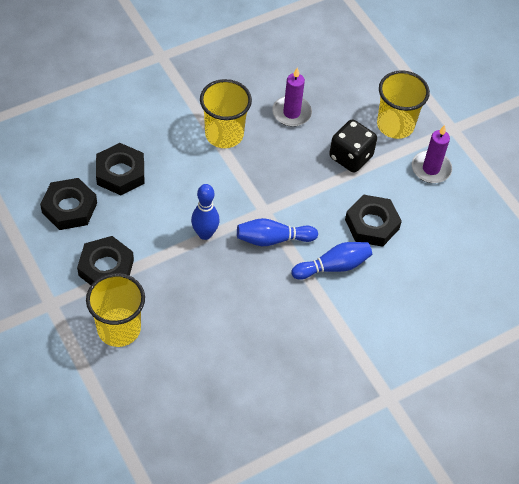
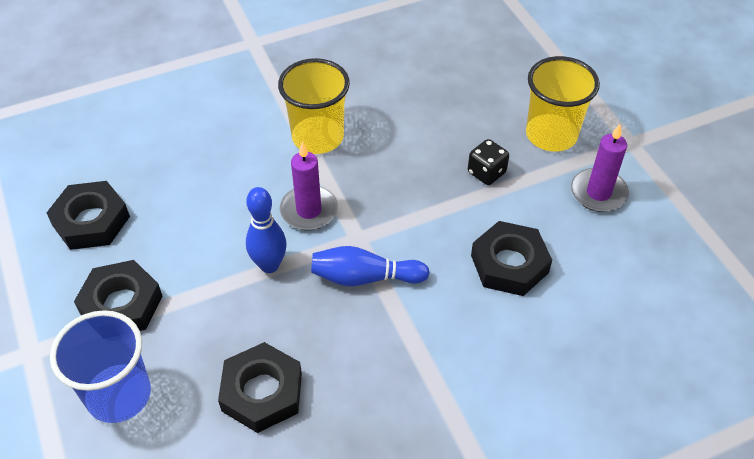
camera: 10 degrees right, 5 degrees down
yellow cup [86,273,145,347] -> blue cup [50,310,151,423]
black nut [96,143,144,195] -> black nut moved to [218,342,302,433]
purple candle [272,67,312,127] -> purple candle moved to [280,142,338,230]
blue bowling pin [291,242,372,280] -> none
black dice [329,120,377,173] -> black dice [468,139,509,185], size x0.63

